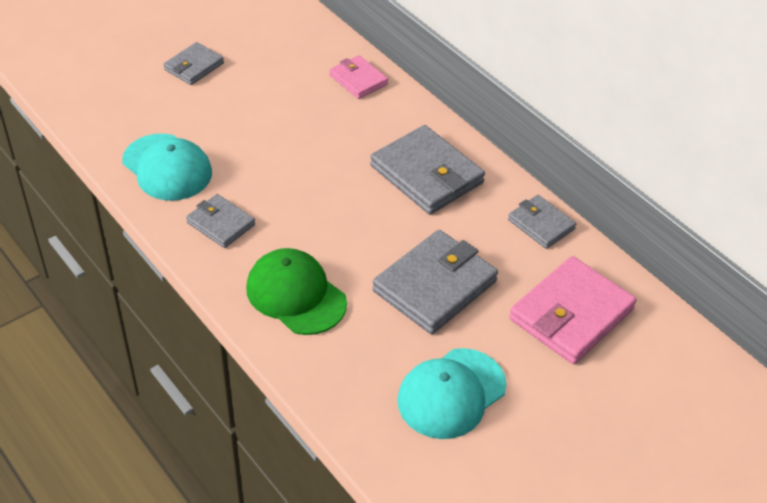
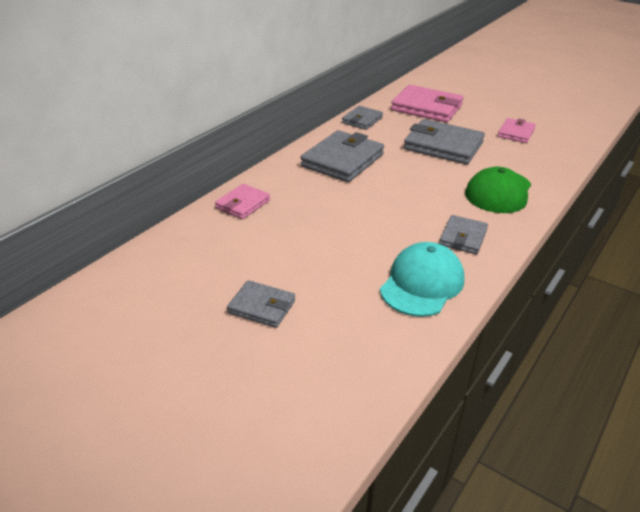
camera: 105 degrees left, 10 degrees down
turquoise cap [397,348,506,439] -> pink wallet [498,118,536,143]

